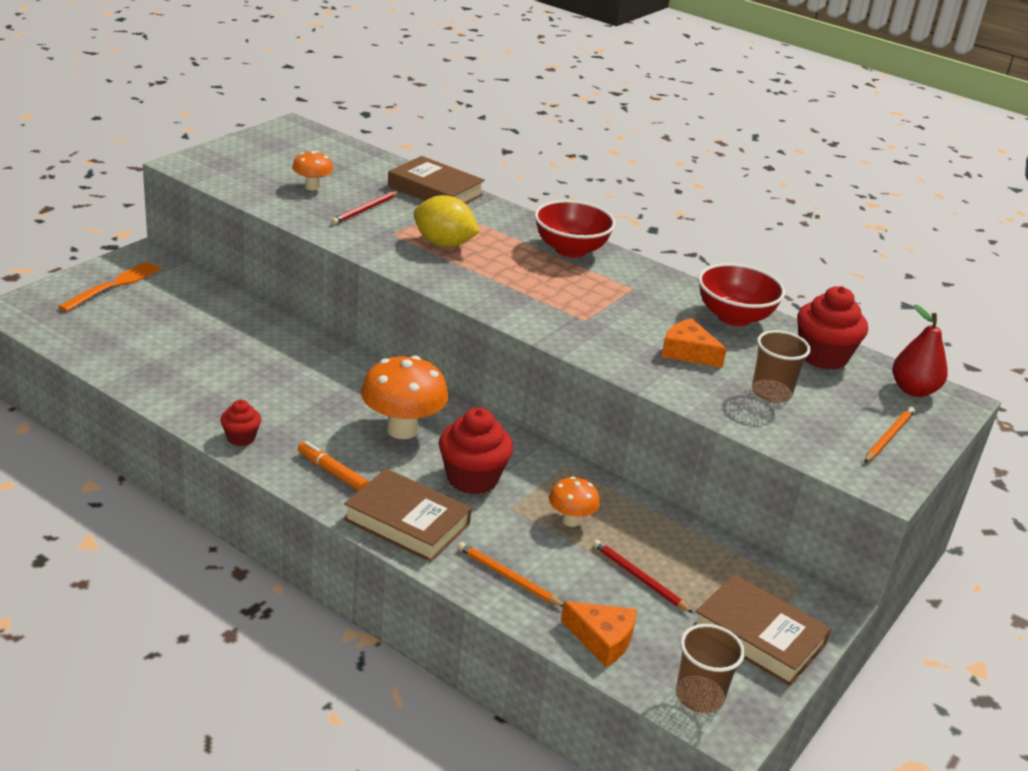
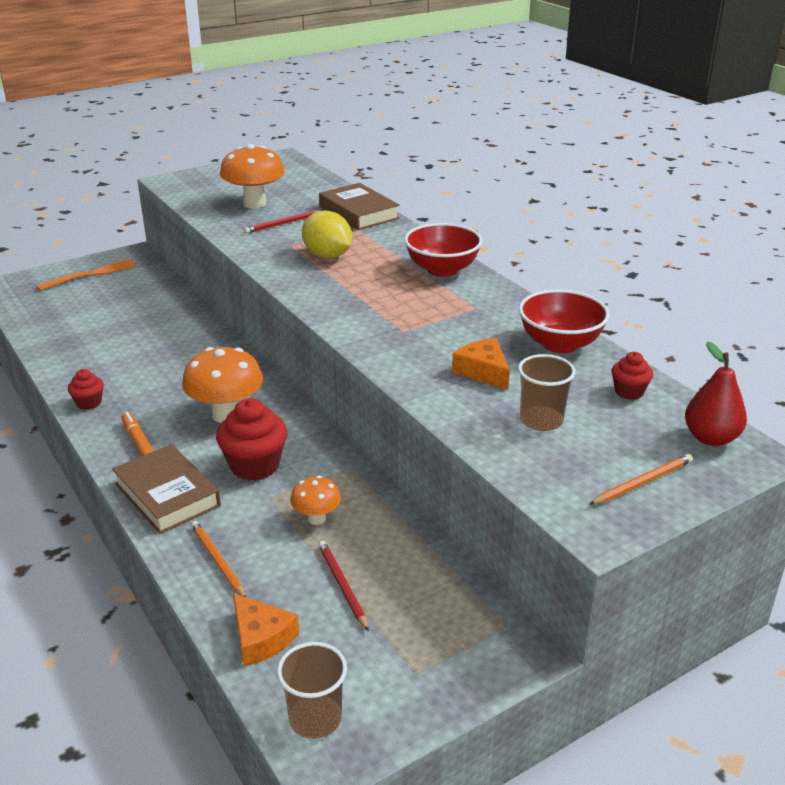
camera: 25 degrees right, 0 degrees up
orange mushroom [292,151,333,190] -> orange mushroom [220,144,285,208], size x1.82
brown book [693,574,832,686] -> none
red cupcake [797,286,868,370] -> red cupcake [611,352,653,400], size x0.55

